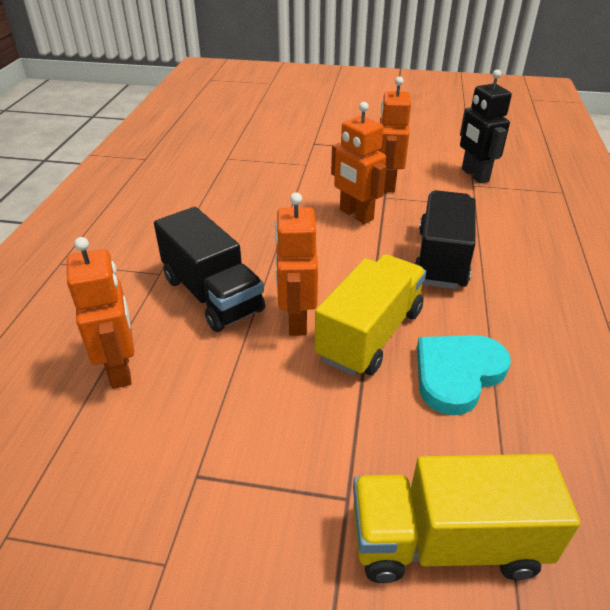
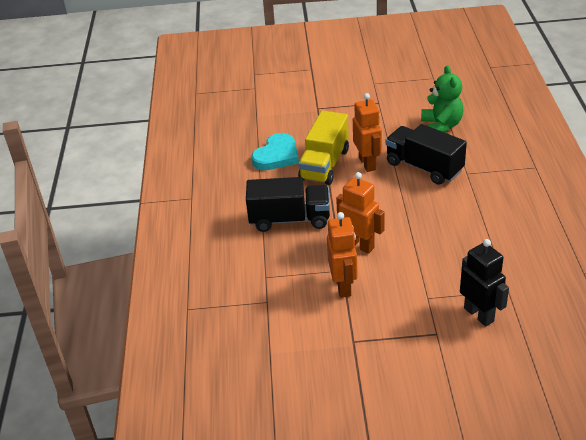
camera: 170 degrees right, 0 degrees up
orange robot [67,237,134,389] -> green teddy bear [421,65,464,133]
yellow truck [353,454,581,583] -> none
black truck [414,190,475,289] -> black truck turned 90 degrees counterclockwise [246,177,330,232]
black robot [460,69,512,183] -> black robot moved to [460,239,509,327]

